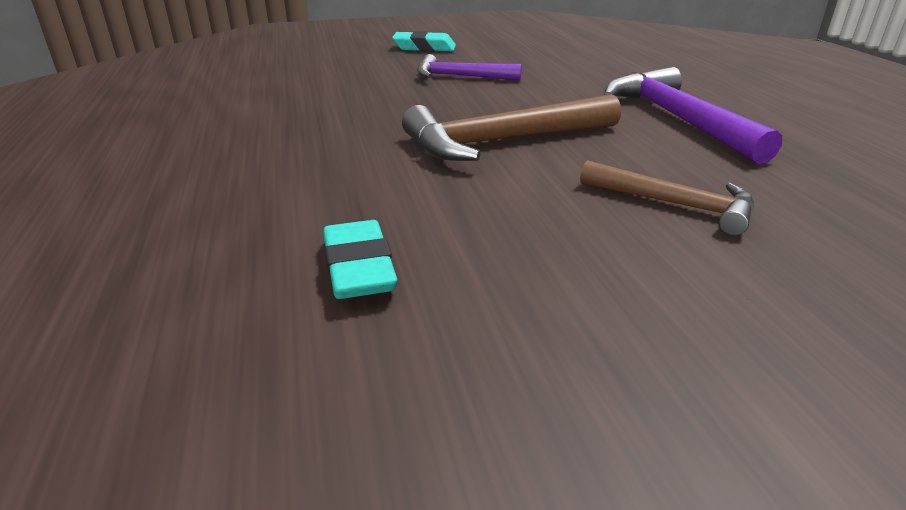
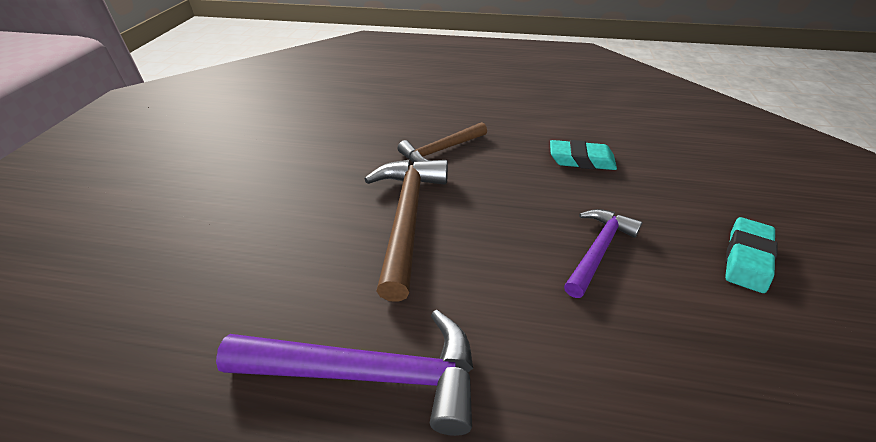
camera: 115 degrees right, 10 degrees up
turquoise eraser [323,220,398,299] -> turquoise eraser moved to [550,140,617,170]
brown hammer [580,160,754,235] -> brown hammer moved to [398,122,487,163]

